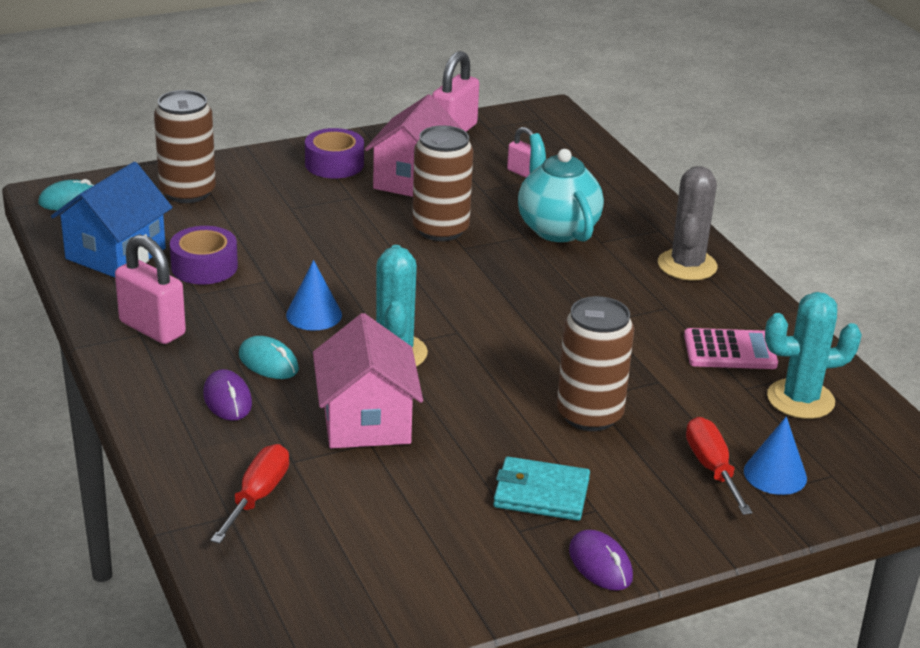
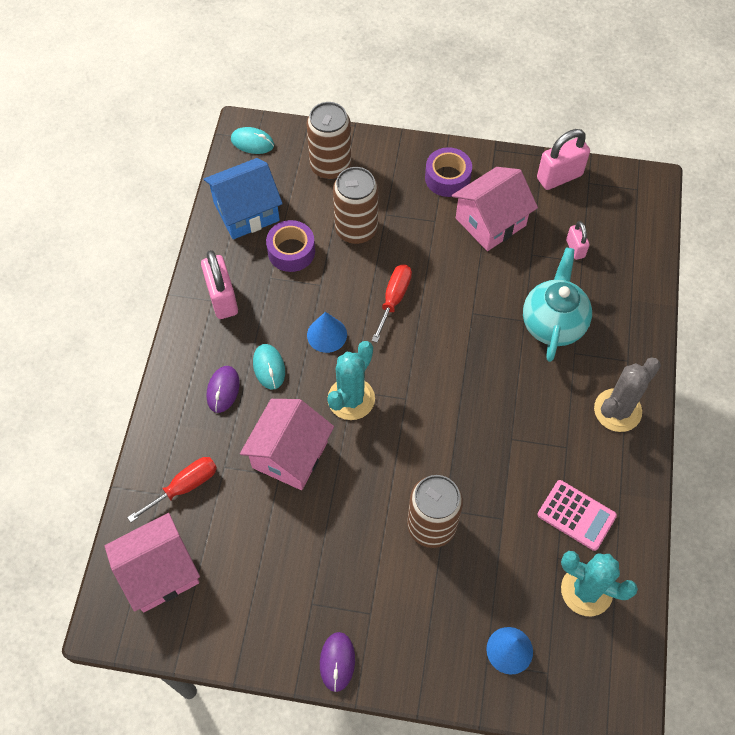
camera: 35 degrees right, 30 degrees up
brown can [412,125,473,241] -> brown can moved to [333,167,378,244]
turquoise wallet [493,457,590,521] -> none
red screwdriver [686,417,752,515] -> red screwdriver moved to [372,265,412,343]
none -> pink house [105,513,200,612]

